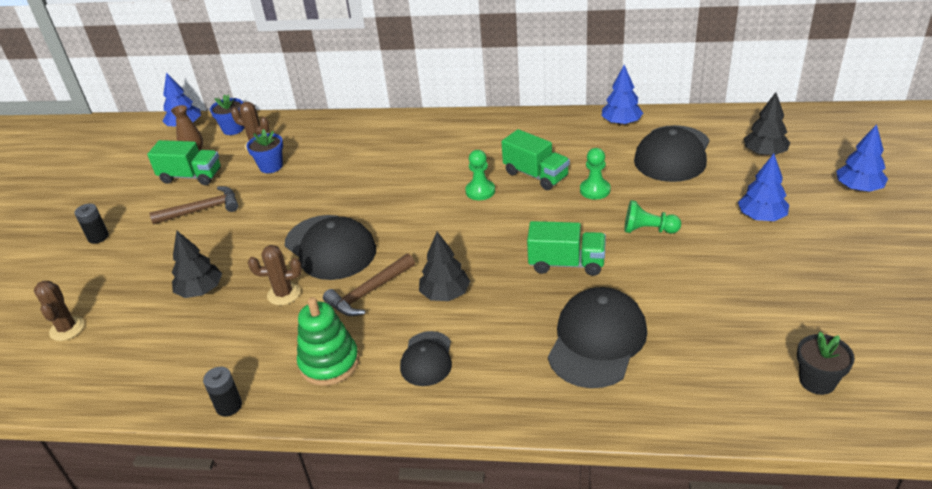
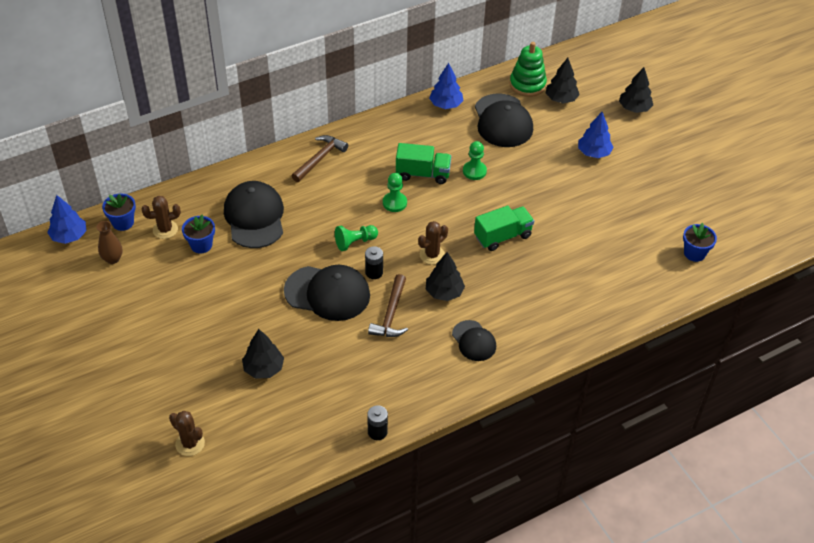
camera: 40 degrees left, 10 degrees up
black battery [74,204,109,244] -> black battery moved to [365,246,383,279]
green truck [147,140,221,185] -> none
brown hammer [149,186,238,224] -> brown hammer moved to [292,135,348,182]
brown cactus [248,245,302,305] -> brown cactus moved to [418,221,448,265]
green stacking toy [297,297,359,386] -> green stacking toy moved to [510,42,547,97]
black cap [548,287,647,388] -> black cap moved to [224,181,284,248]
green pawn [624,200,681,234] -> green pawn moved to [335,225,378,251]
black flower pot [797,332,855,395] -> blue flower pot [683,223,717,262]
blue tree [836,124,888,192] -> black tree [619,67,653,113]

